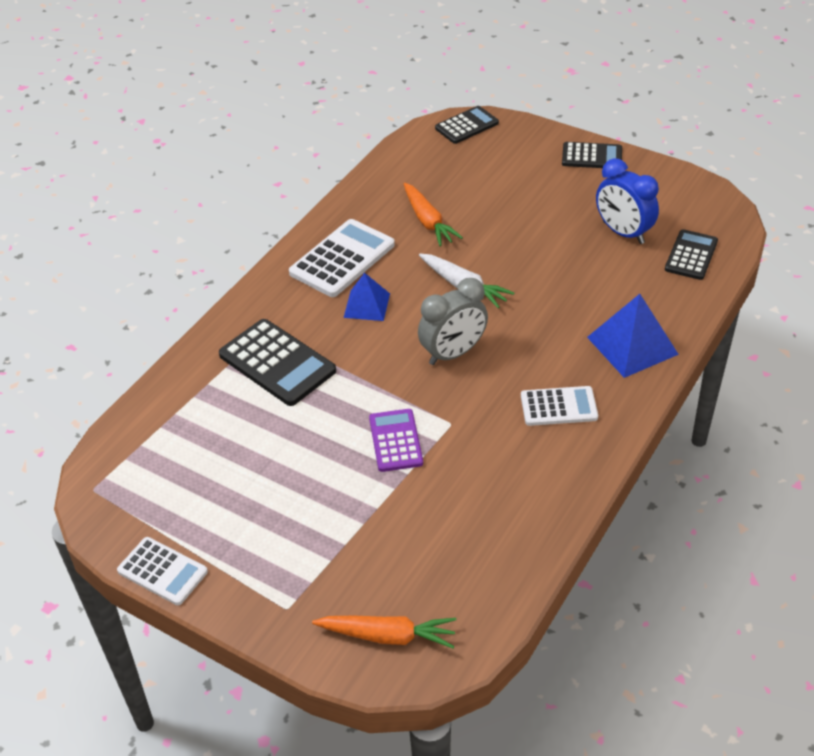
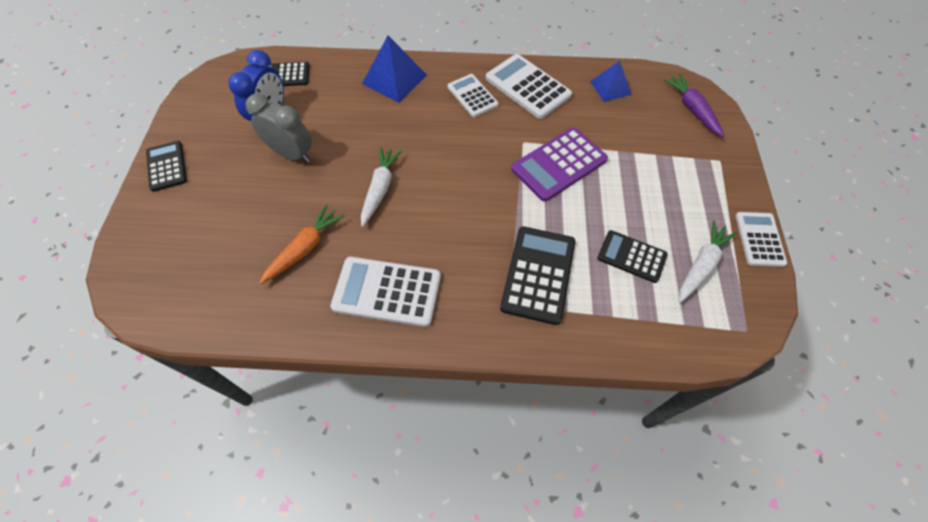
camera: 120 degrees left, 15 degrees up
orange carrot [312,616,456,648] -> purple carrot [663,73,724,137]
blue pyramid [343,273,390,321] -> blue pyramid moved to [590,61,632,102]
purple calculator [369,409,423,472] -> purple calculator [511,128,608,202], size x1.56
grey clock [418,278,488,365] -> grey clock moved to [245,94,312,163]
black calculator [435,106,499,144] -> black calculator moved to [597,230,668,283]
none -> white calculator [486,54,572,119]
none -> white carrot [679,220,737,303]

